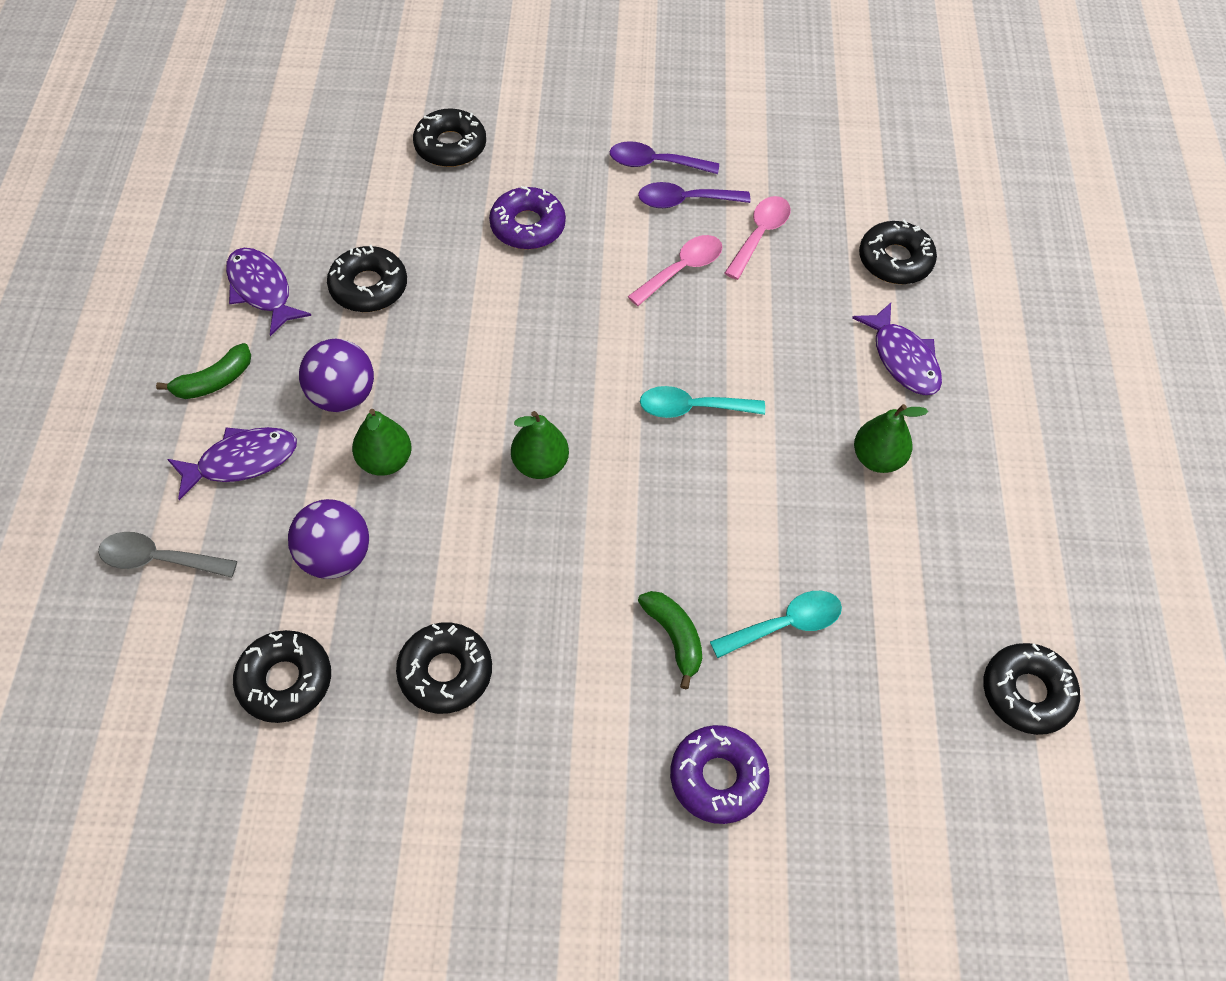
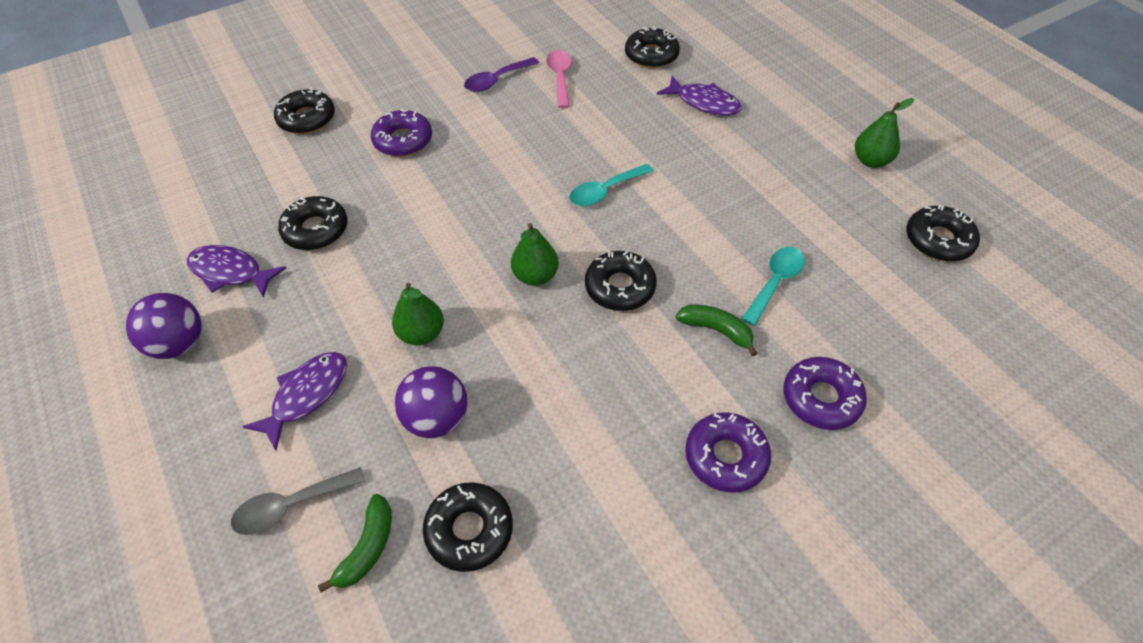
camera: 30 degrees left, 5 degrees down
green banana [156,343,251,399] -> green banana moved to [318,494,392,593]
purple ball [299,339,374,412] -> purple ball moved to [126,293,202,359]
black donut [396,622,492,714] -> black donut moved to [585,251,657,311]
purple spoon [610,141,719,174] -> none
pink spoon [627,235,723,306] -> none
green pear [854,404,928,473] -> green pear moved to [855,98,914,168]
none -> purple donut [685,412,771,493]

